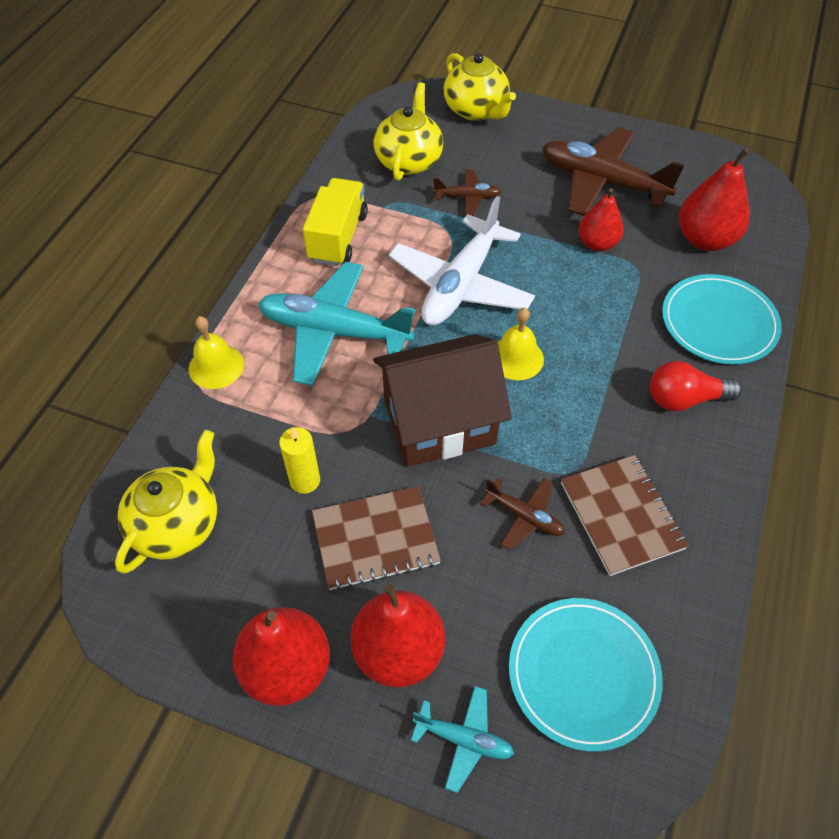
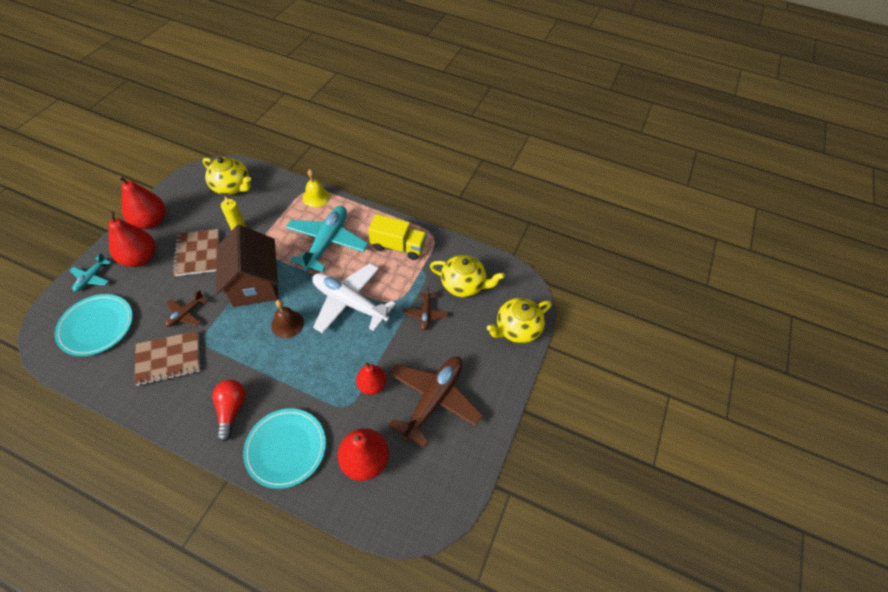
camera: 90 degrees right, 0 degrees up
yellow bell [497,308,544,380] -> brown bell [271,300,304,338]

